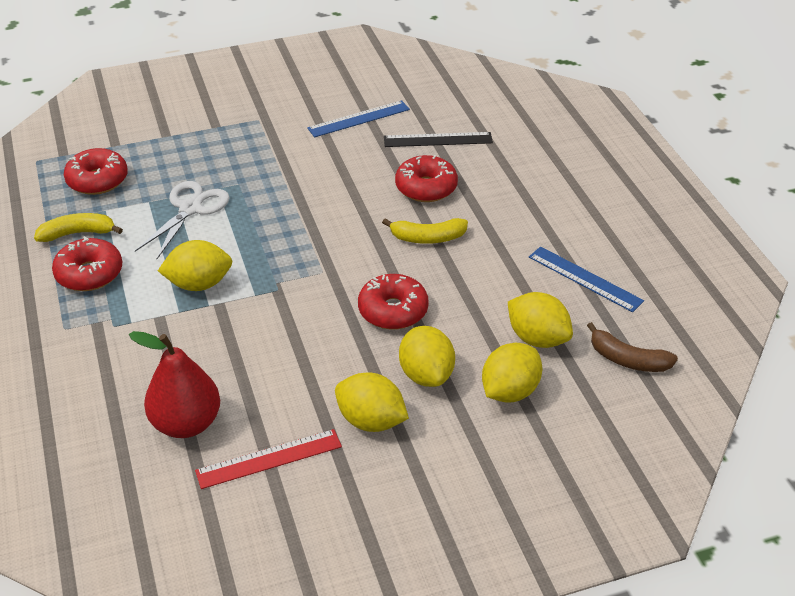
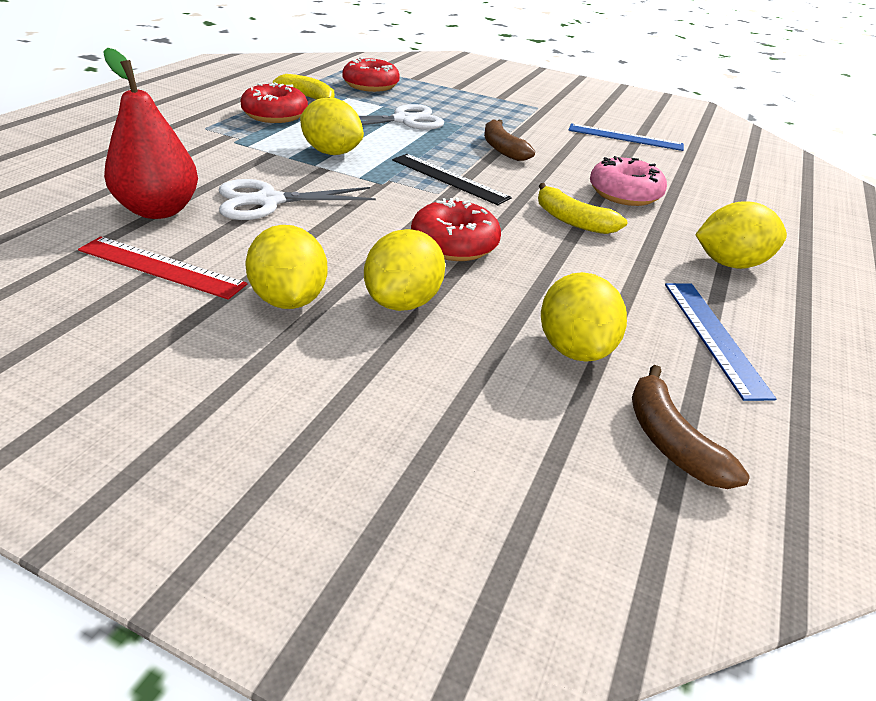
camera: 40 degrees right, 5 degrees down
black ruler [384,132,493,147] -> black ruler moved to [392,154,512,205]
red donut [395,155,458,202] -> pink donut [590,156,667,206]
yellow lemon [482,343,542,403] -> yellow lemon moved to [695,201,787,269]
none -> white scissors [219,179,376,220]
none -> brown banana [484,119,535,161]

